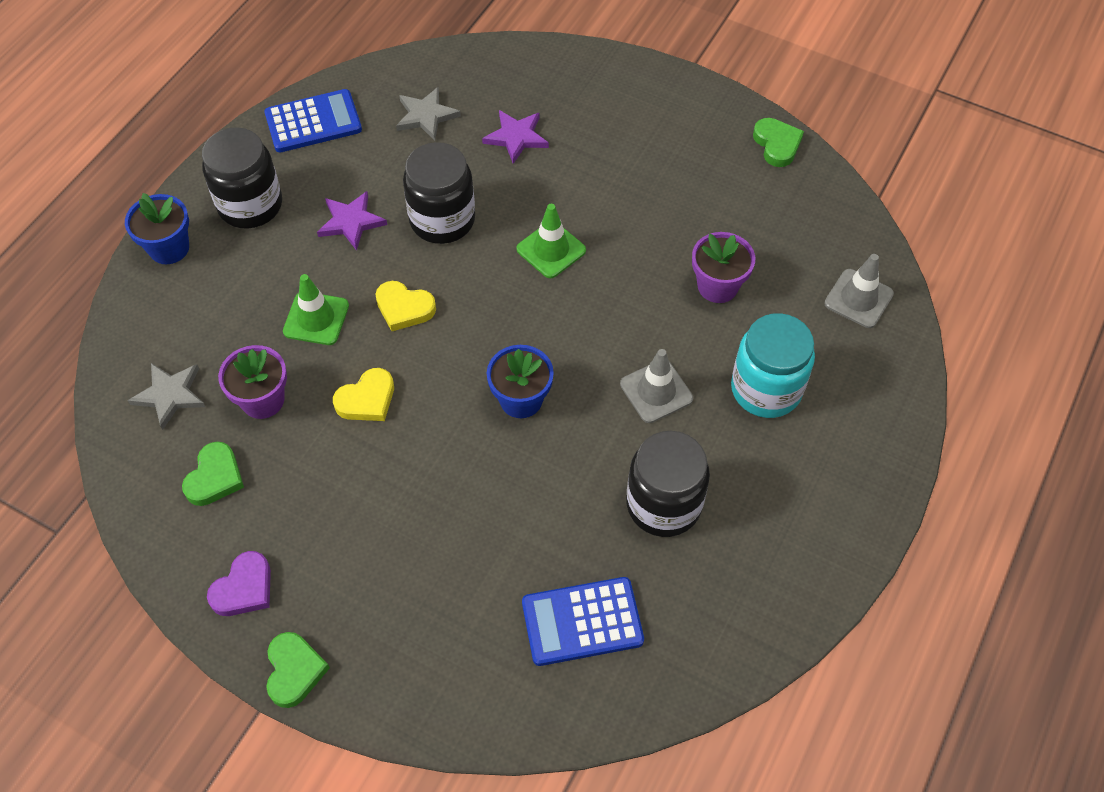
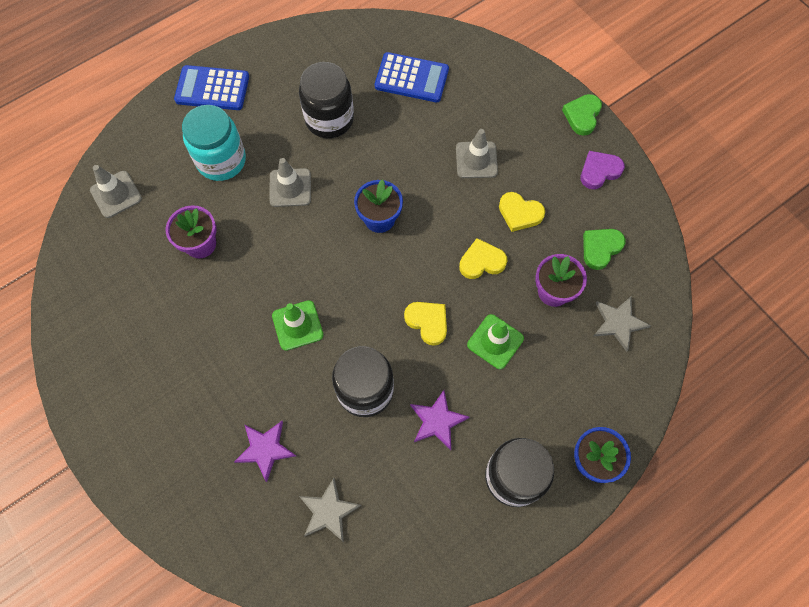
camera: 155 degrees left, 10 degrees up
blue calculator [264,89,362,153] -> blue calculator moved to [174,65,249,110]
green heart [753,118,804,167] -> none
none -> grey traffic cone [456,129,498,178]
none -> yellow heart [499,192,545,232]

